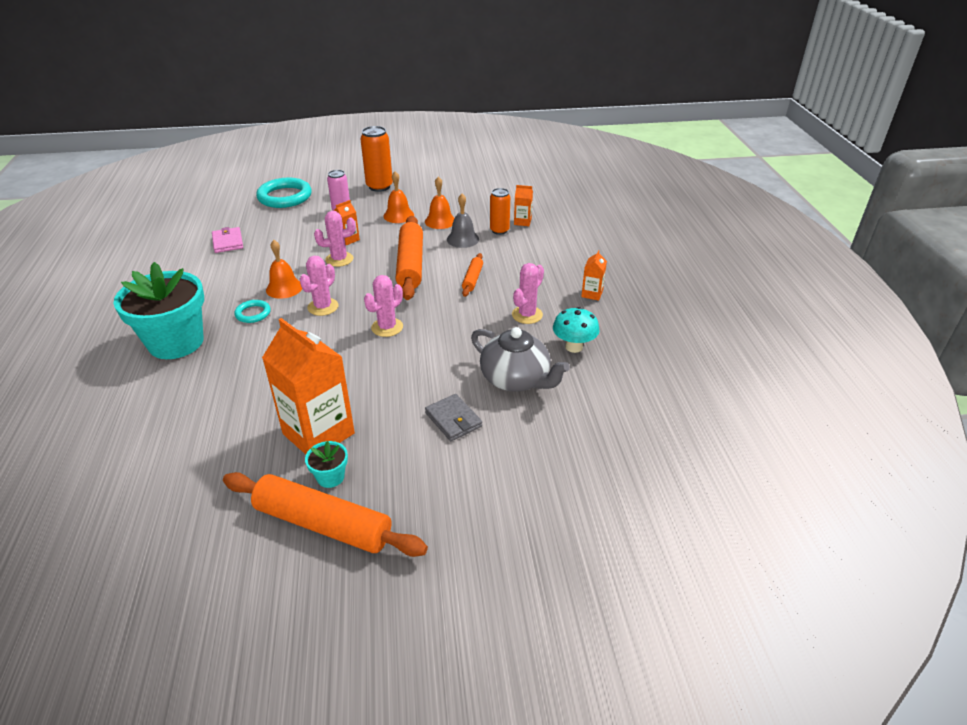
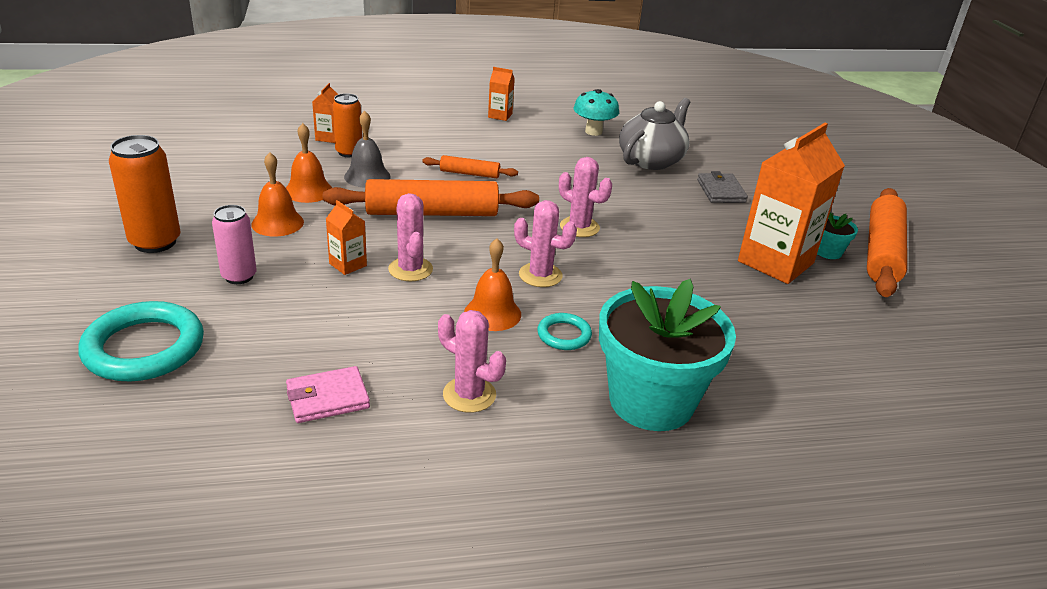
camera: 95 degrees left, 5 degrees down
grey wallet [425,394,482,441] -> grey wallet turned 60 degrees counterclockwise [697,171,748,203]
pink cactus [512,263,544,324] -> pink cactus moved to [438,310,506,413]

